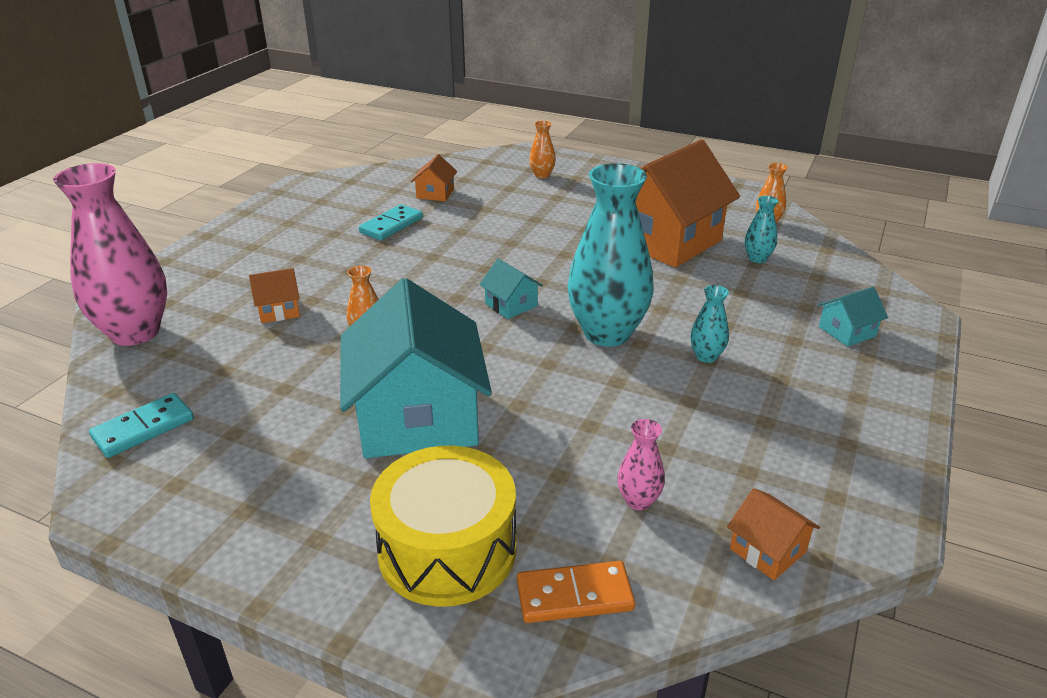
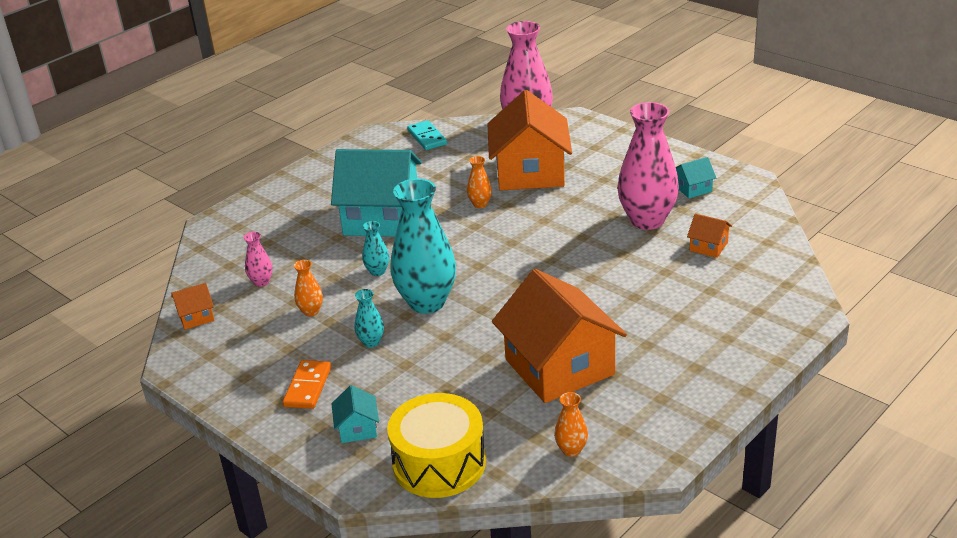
camera: 110 degrees right, 0 degrees up
orange house [249,268,300,323] -> orange house [487,90,572,191], size x2.39
turquoise domino [359,204,423,240] -> pink vase [618,102,679,230]
yellow drum [370,446,516,607] -> yellow drum moved to [387,393,486,498]
turquoise house [479,259,543,319] -> turquoise house moved to [676,157,716,198]
orange domino [517,561,635,623] -> orange domino moved to [283,360,331,409]
orange vase [529,121,556,179] -> orange vase moved to [294,260,323,316]
turquoise vase [745,196,778,263] -> turquoise vase moved to [362,221,389,276]

